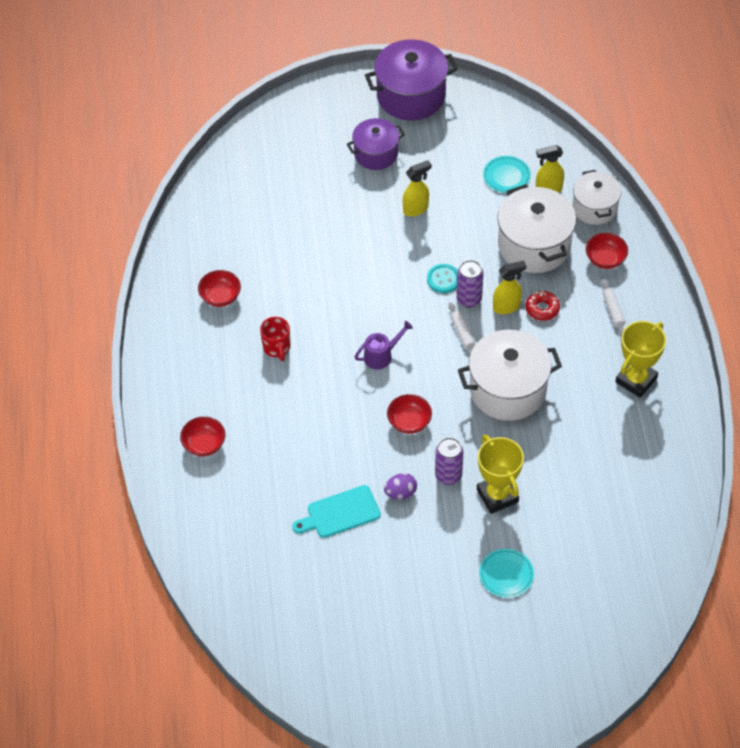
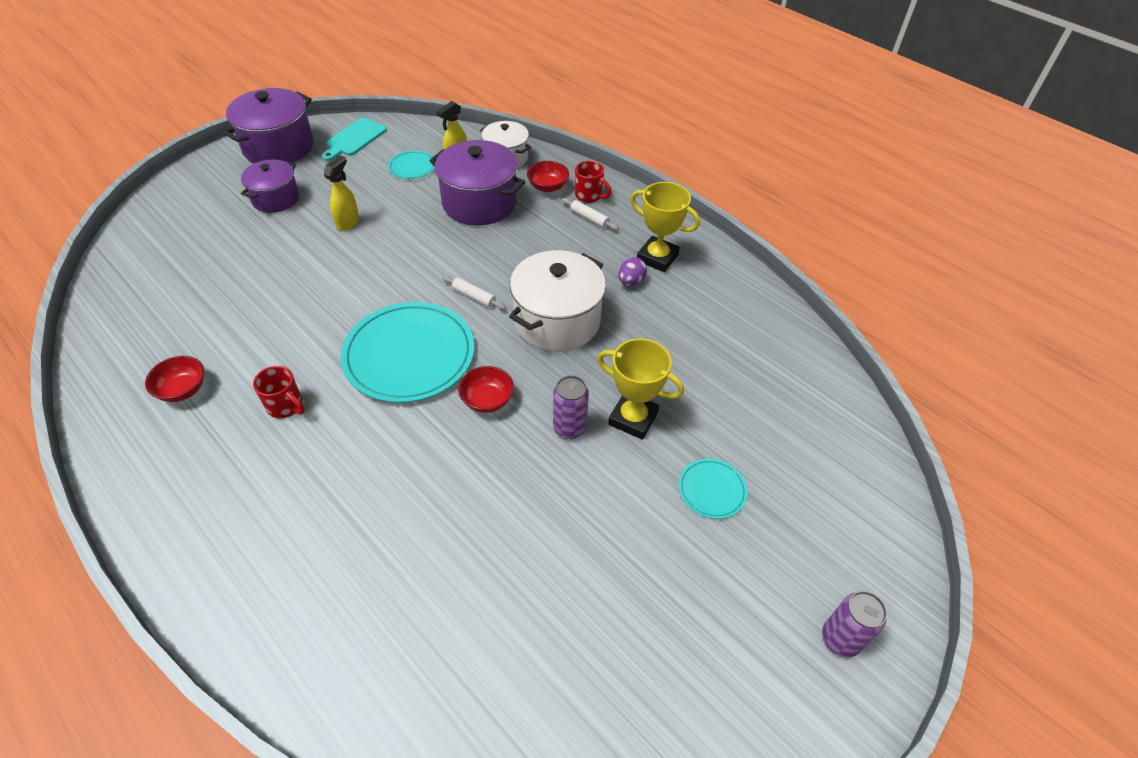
camera: 40 degrees left, 5 degrees down
red bowl [180,416,226,457] -> none
turquoise cutting board [292,485,381,538] -> turquoise cutting board moved to [322,118,387,161]
purple watering can [355,321,413,369] -> turquoise plate [340,302,474,403]
purple egg [384,473,417,499] -> purple egg moved to [618,257,647,286]
turquoise button [427,264,458,293] -> none
purple can [456,260,484,308] -> purple can moved to [822,591,887,658]
yellow spray bottle [493,261,527,314] -> none
white pot [497,184,576,273] -> purple pot [430,140,525,226]
red donut [526,290,560,321] -> none
yellow trophy [615,321,666,398] -> yellow trophy turned 60 degrees counterclockwise [630,182,700,272]
none -> red mug [575,161,612,203]

